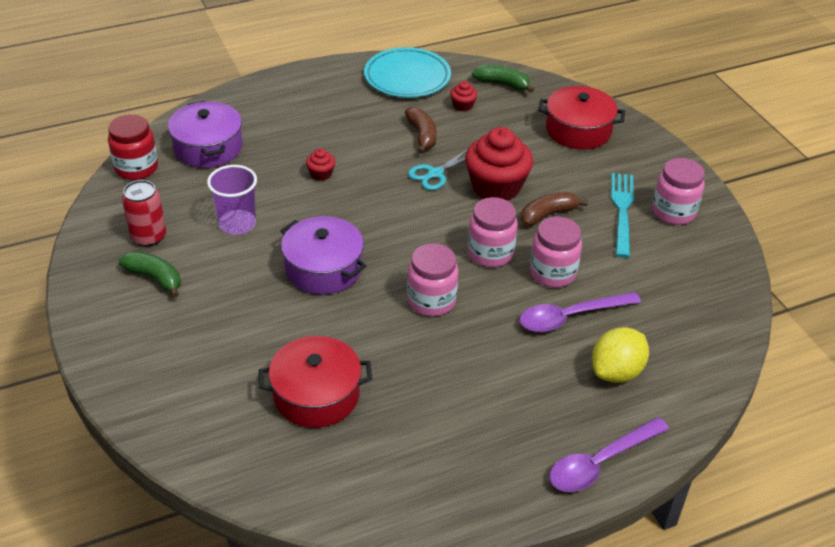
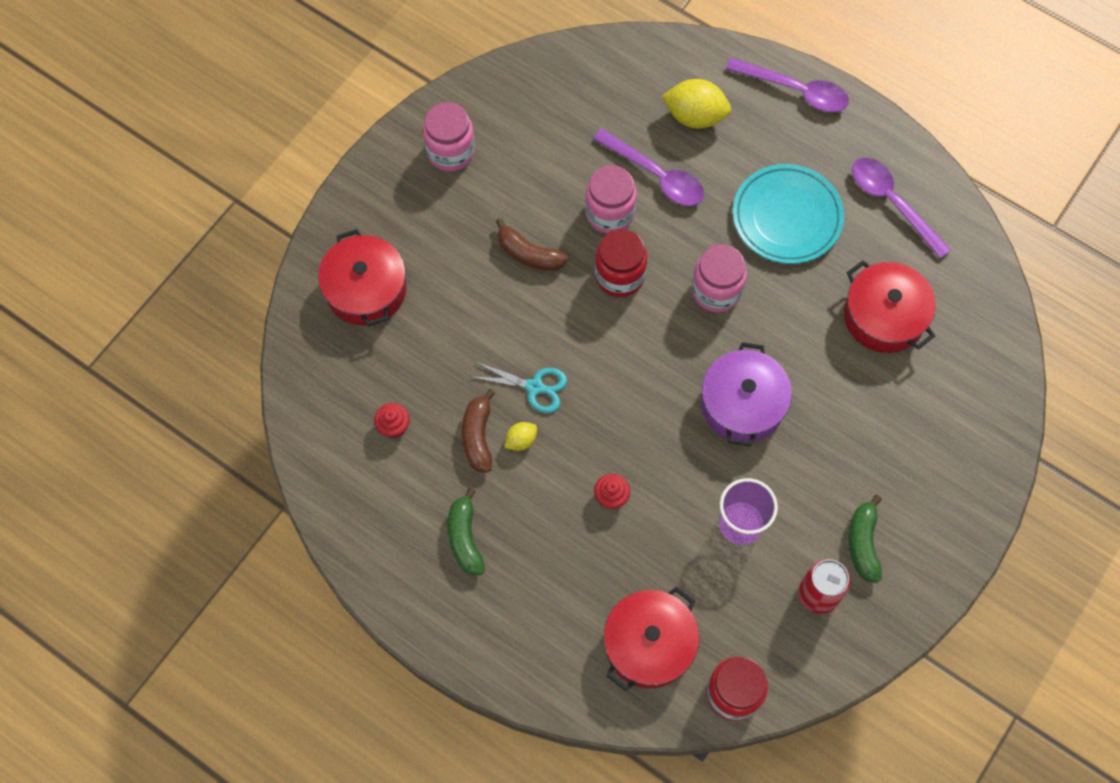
camera: 120 degrees left, 25 degrees up
purple pot [168,101,242,168] -> red pot [604,586,699,691]
turquoise plate [364,47,451,98] -> turquoise plate moved to [733,164,844,264]
brown banana [405,107,436,154] -> brown banana turned 45 degrees counterclockwise [462,389,495,473]
red cupcake [465,127,533,200] -> none
pink jar [468,197,518,267] -> red jar [595,229,647,297]
green banana [472,65,534,93] -> green banana moved to [448,488,485,576]
turquoise fork [611,173,634,258] -> none
none -> yellow lemon [505,422,537,451]
none -> purple spoon [852,158,951,259]

